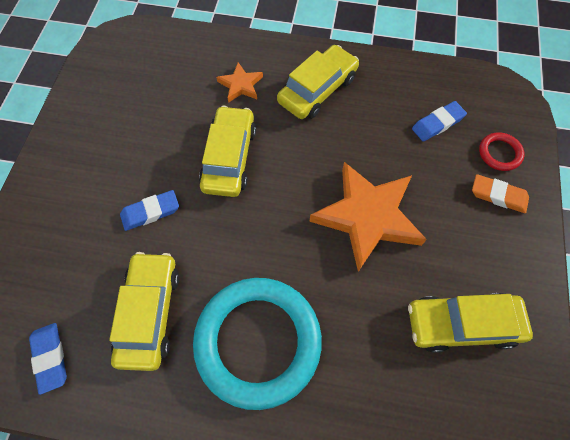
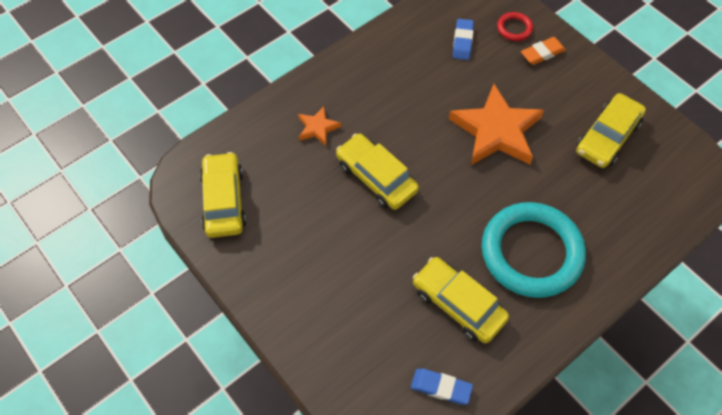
camera: 50 degrees left, 5 degrees down
blue eraser [120,190,179,231] -> none
yellow car [277,45,359,119] -> yellow car moved to [200,152,246,238]

